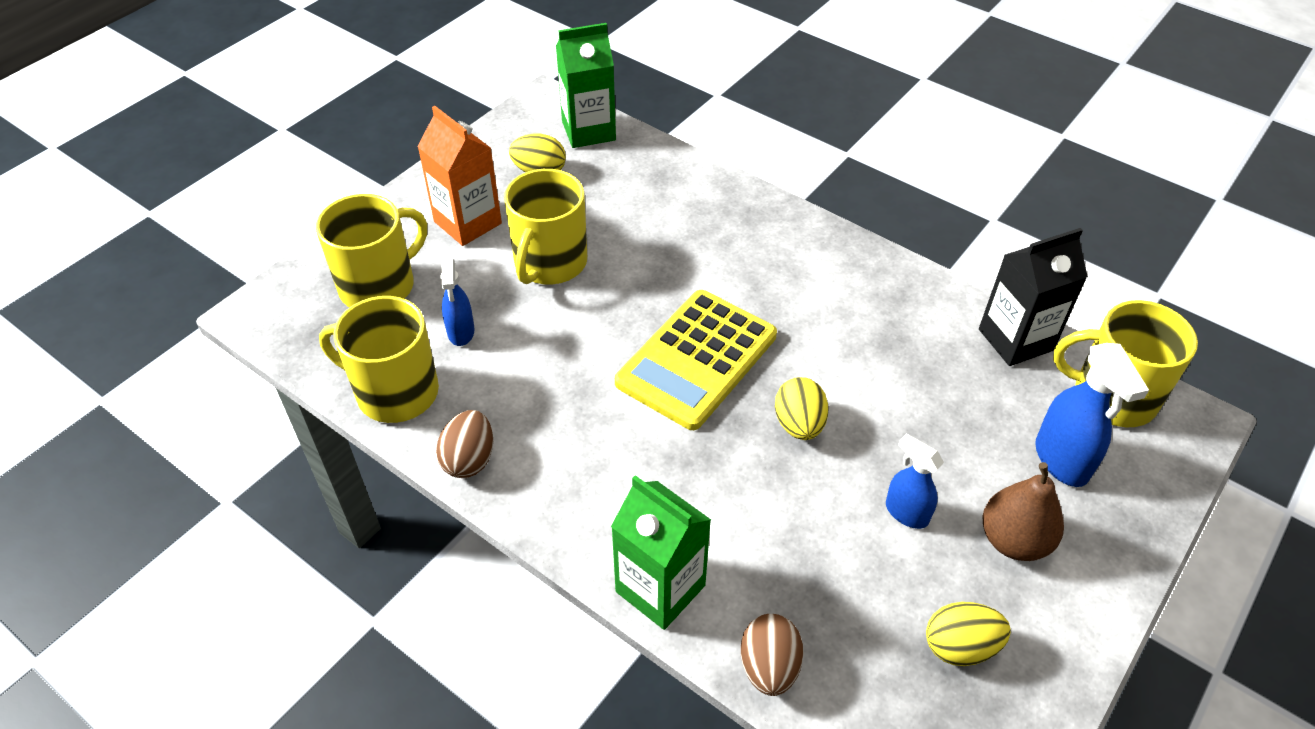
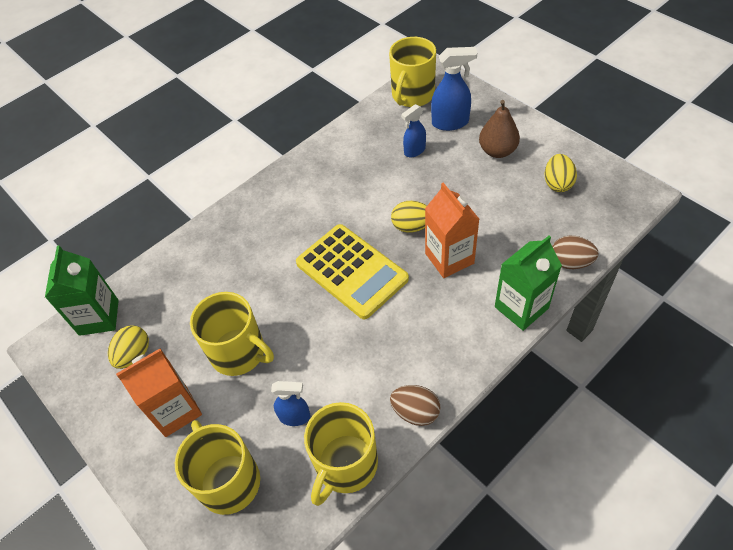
camera: 75 degrees left, 5 degrees up
blue spray bottle [886,434,944,529] -> blue spray bottle moved to [401,104,426,157]
black carton [979,228,1088,366] -> none
none -> orange carton [425,183,479,278]

